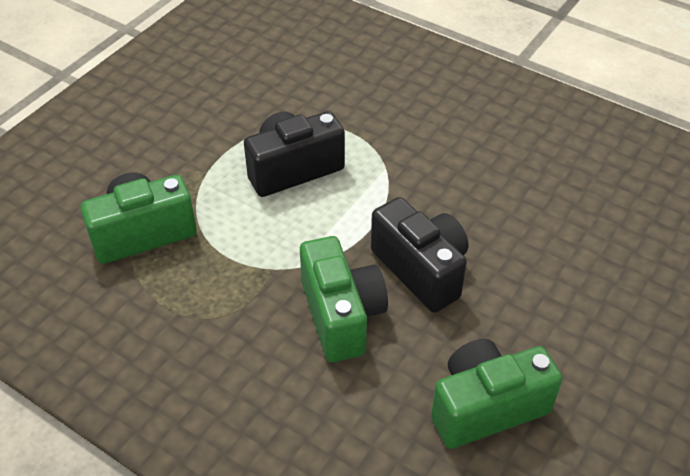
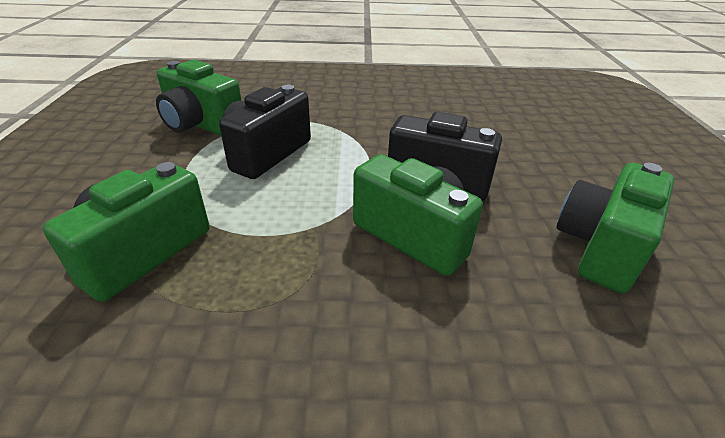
camera: 35 degrees left, 10 degrees down
none -> green camera [156,60,242,136]

